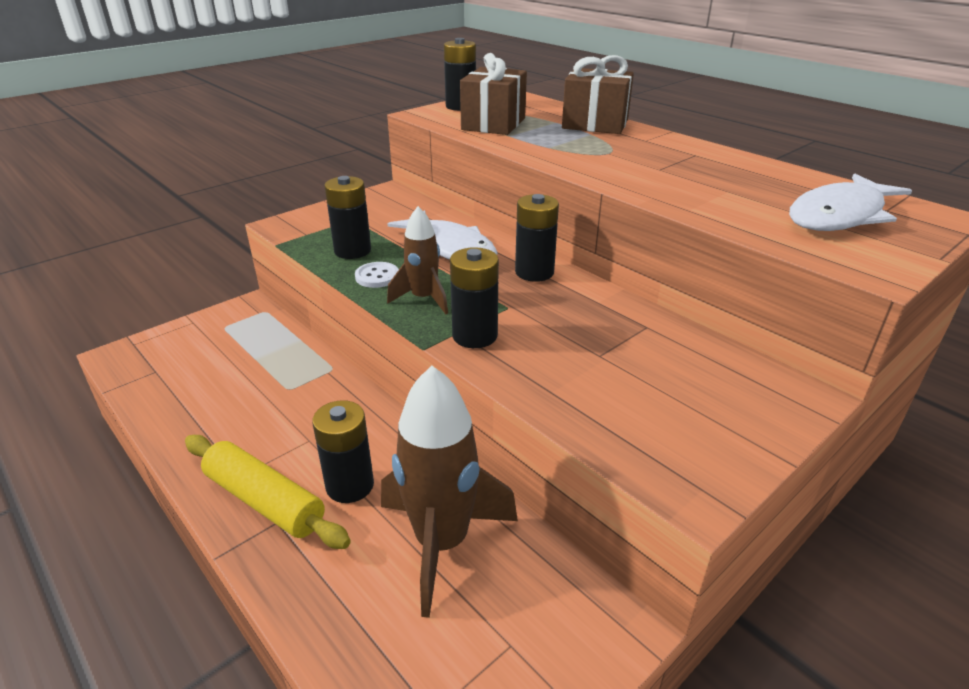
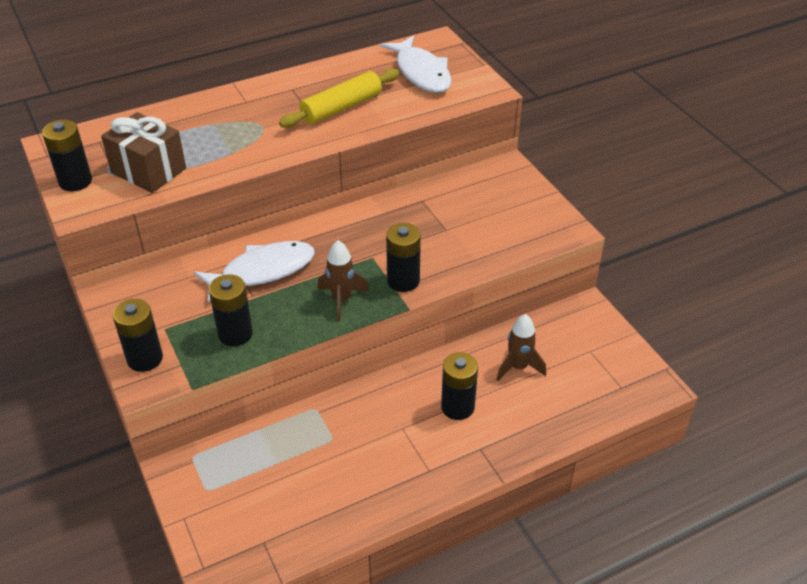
camera: 75 degrees left, 10 degrees up
yellow rolling pin [185,435,351,549] -> yellow rolling pin moved to [279,69,399,128]
white button [355,262,399,288] -> none
brown rocket [381,366,518,618] -> brown rocket [496,314,546,381], size x0.56
black battery [515,194,559,282] -> black battery moved to [113,299,163,372]
brown gift [562,55,634,134] -> none

